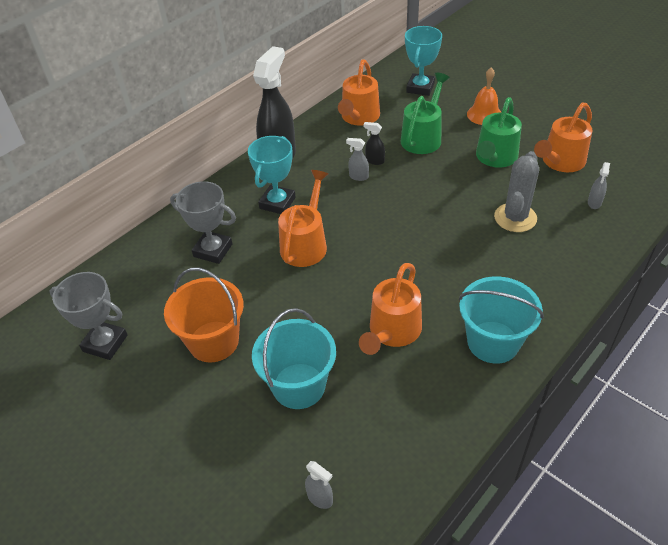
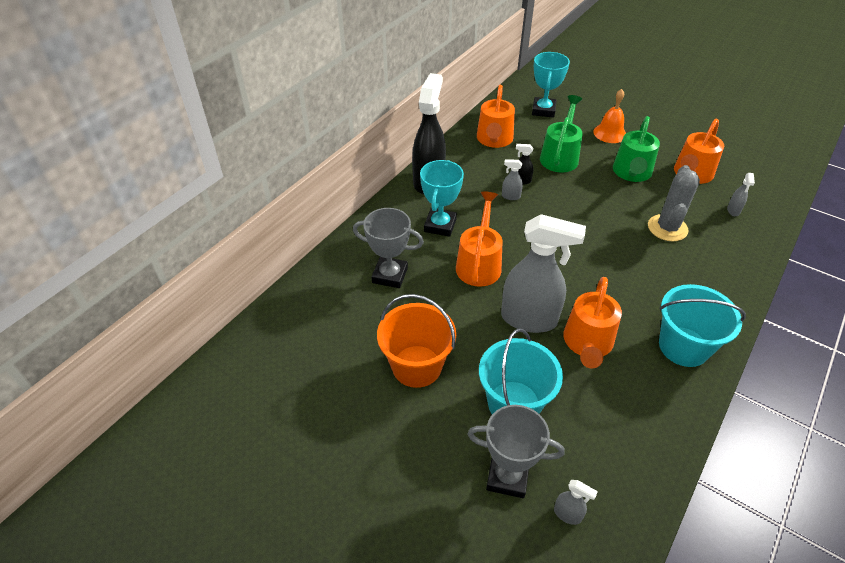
camera: 10 degrees left, 0 degrees up
grey trophy [50,272,128,360] -> grey trophy moved to [467,405,565,498]
none -> grey spray bottle [501,214,586,333]

